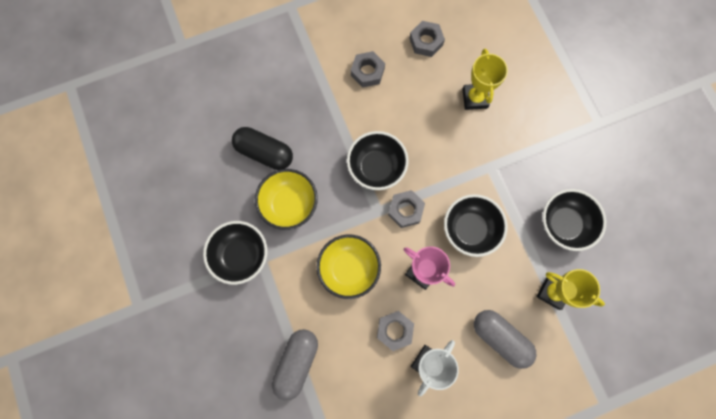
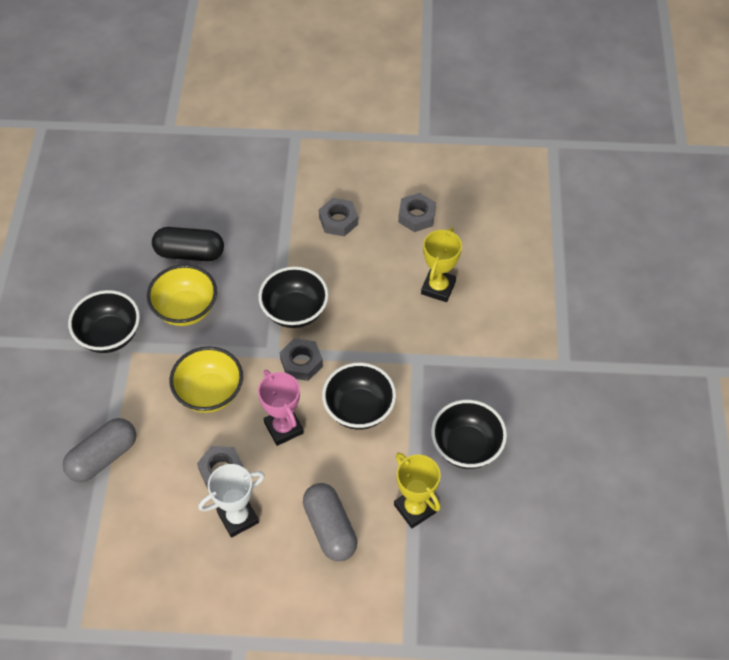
camera: 25 degrees right, 20 degrees down
black capsule [232,127,293,170] -> black capsule turned 45 degrees counterclockwise [152,227,224,261]

